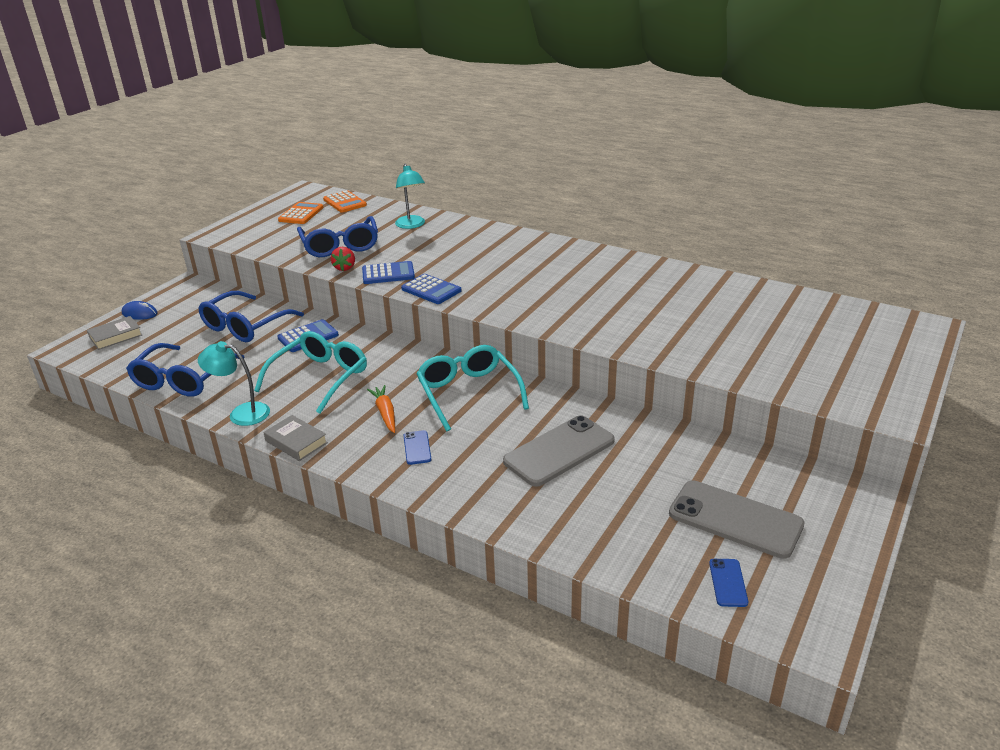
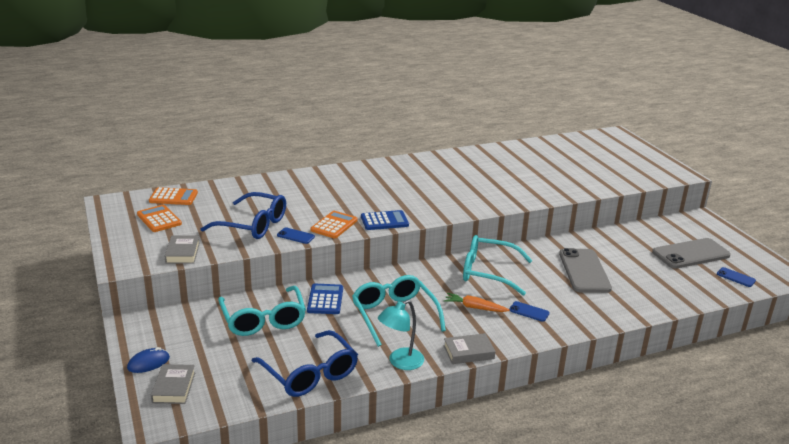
camera: 55 degrees left, 5 degrees down
blue glasses [198,291,304,342] -> turquoise glasses [218,286,306,336]
red strawberry [331,247,355,271] -> blue phone [277,227,315,244]
blue calculator [362,261,415,284] -> orange calculator [310,211,358,238]
turquoise lamp [395,164,425,229] -> none
none -> grey book [165,235,200,264]

